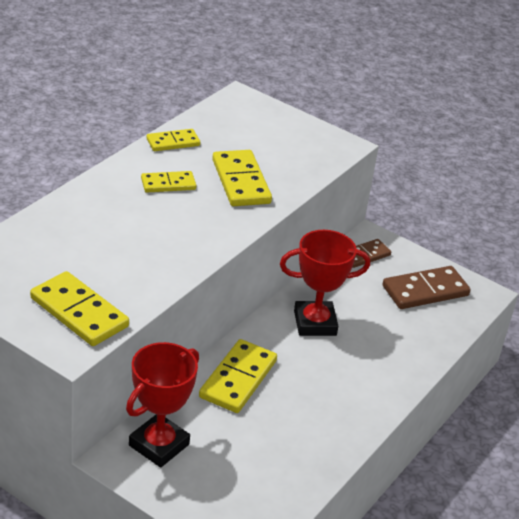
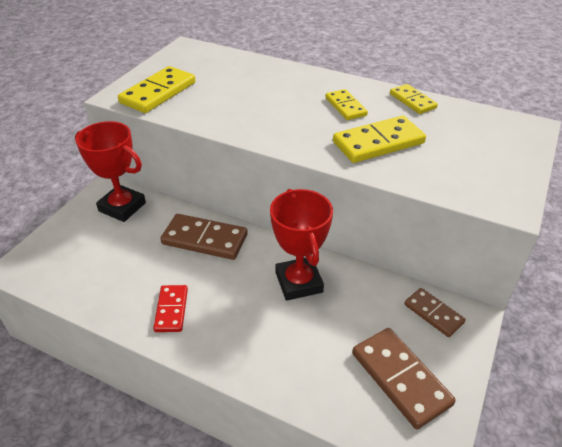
camera: 85 degrees right, 5 degrees up
yellow domino [199,339,277,413] -> brown domino [161,214,248,260]
none -> red domino [153,285,188,332]

